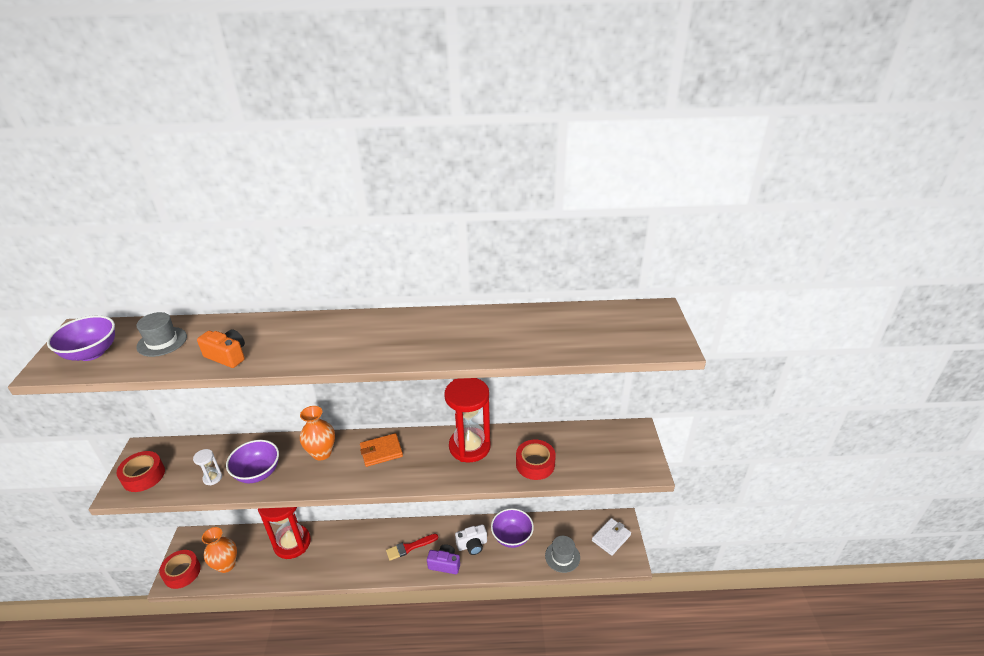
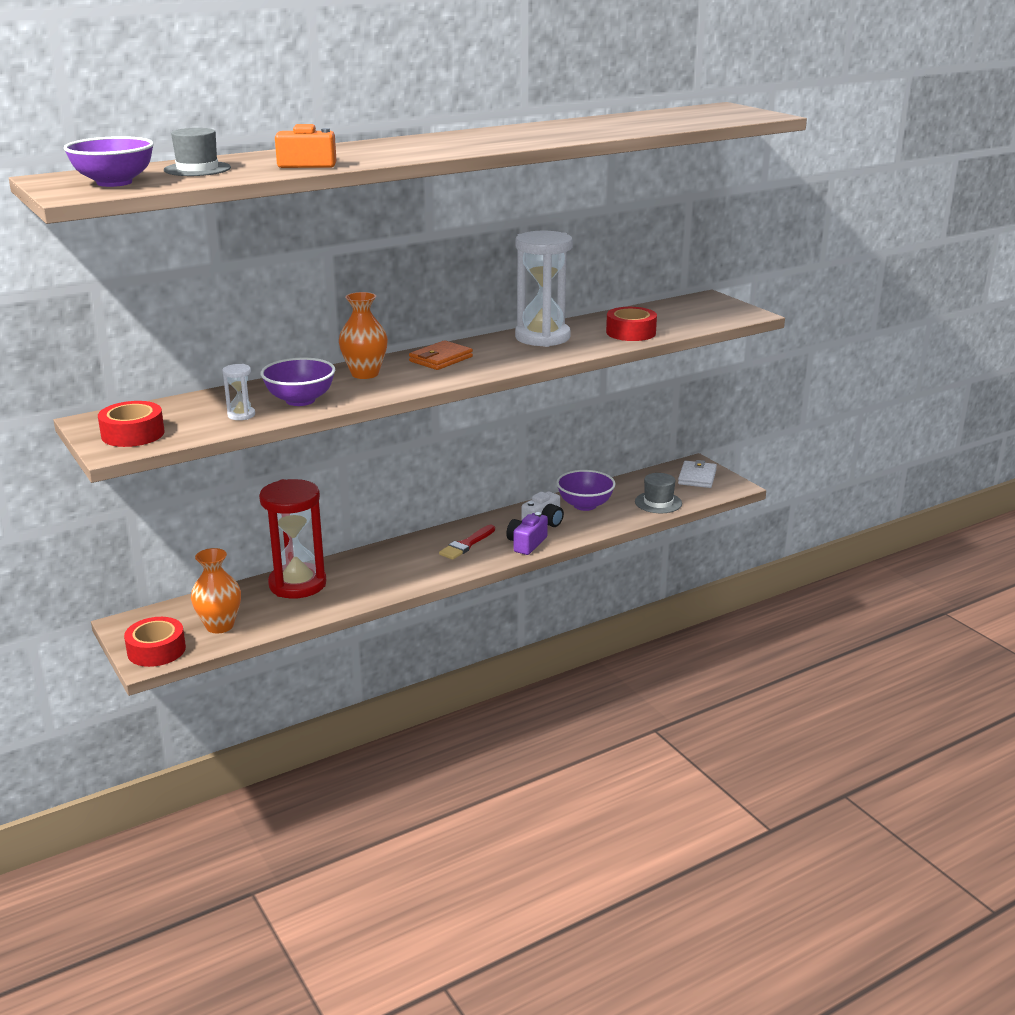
camera: 30 degrees left, 10 degrees down
purple camera [427,544,460,574] -> purple camera turned 45 degrees counterclockwise [506,512,548,555]
red hourglass [444,378,491,462] -> white hourglass [515,231,573,347]

